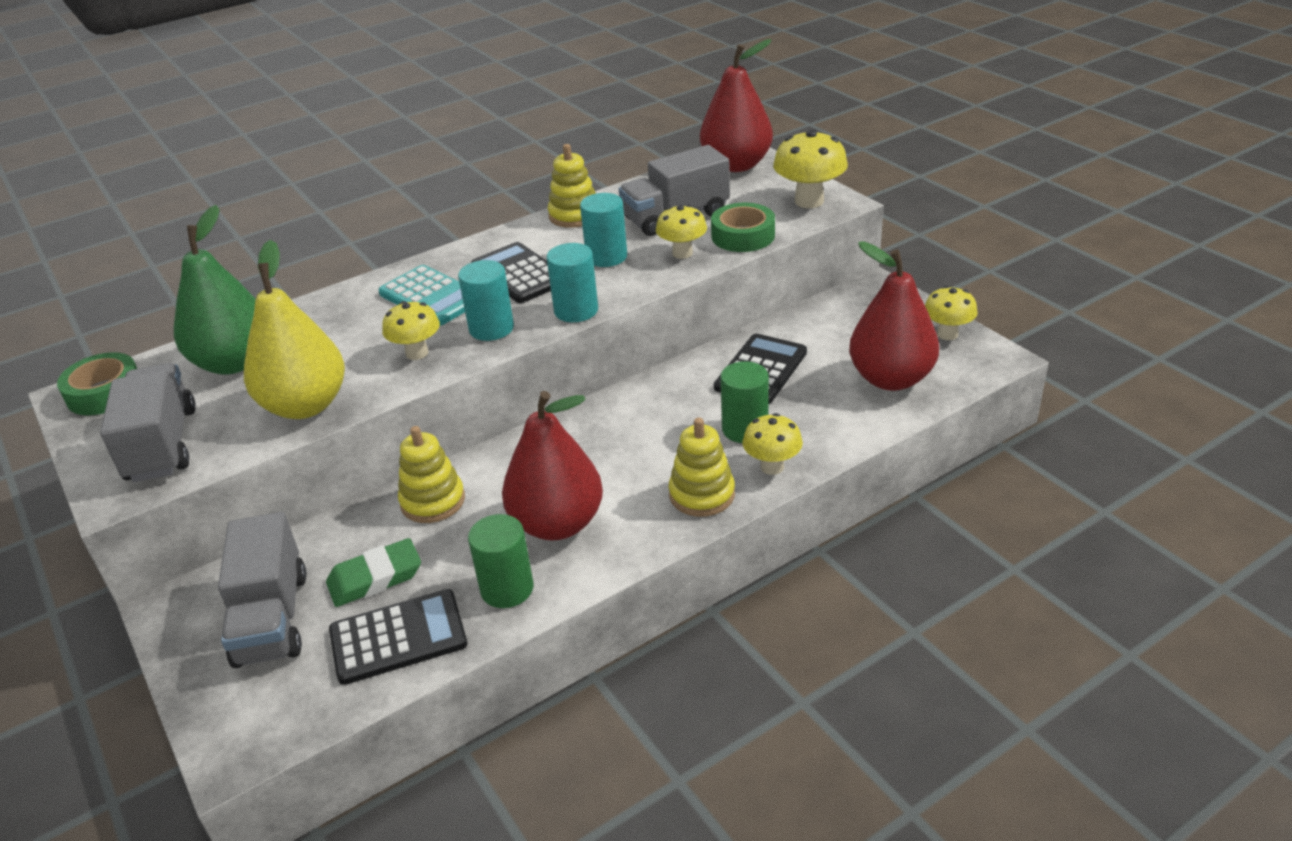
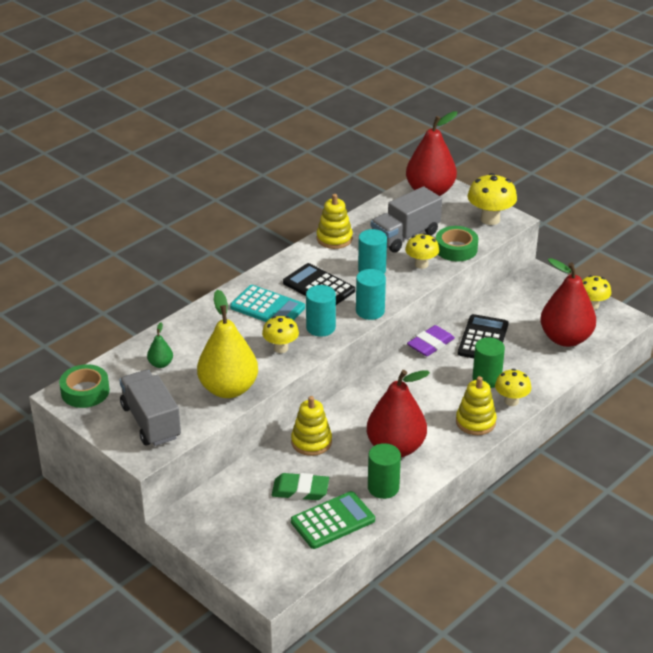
camera: 15 degrees left, 0 degrees up
green pear [174,205,256,375] -> green pear [147,322,173,368], size x0.43
grey truck [218,512,307,668] -> none
green eraser [326,538,421,607] -> green eraser turned 45 degrees clockwise [272,473,329,500]
black calculator [329,589,467,685] -> green calculator [291,491,375,549]
none -> purple eraser [407,325,455,356]

